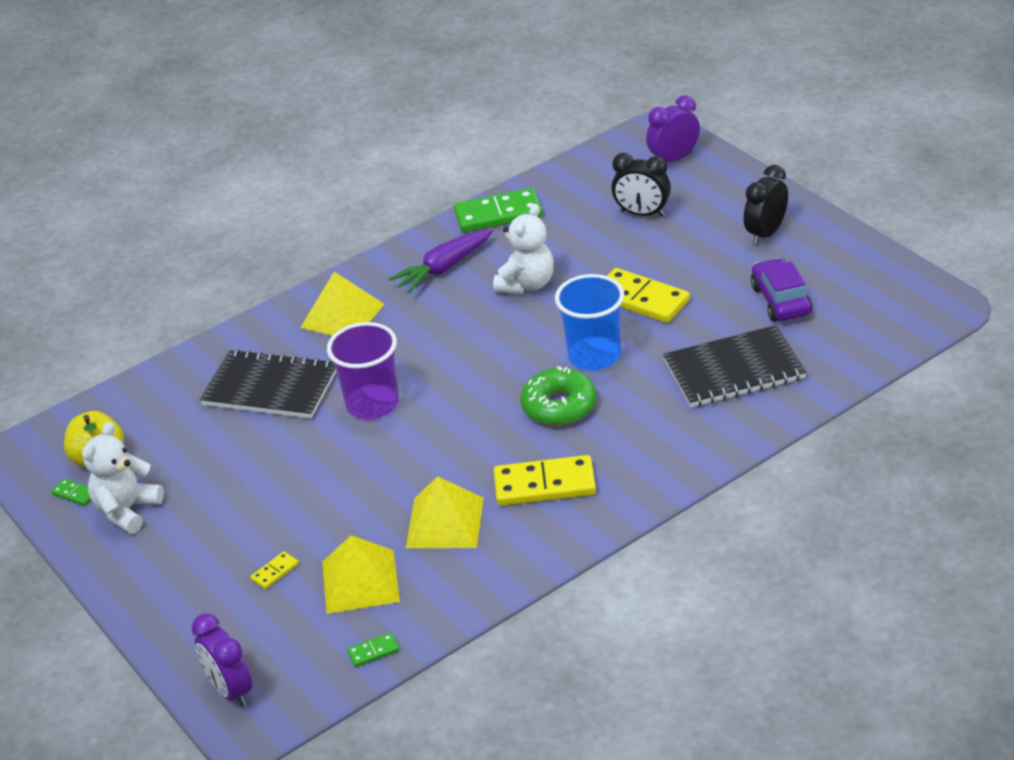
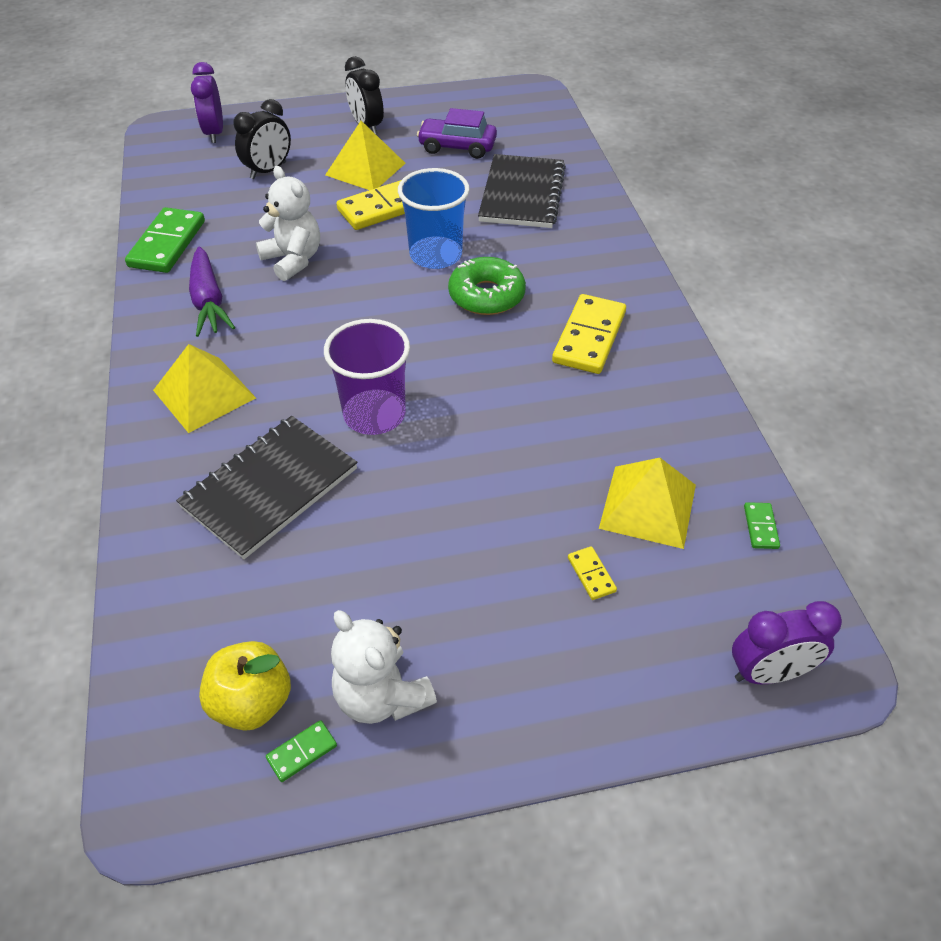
camera: 70 degrees left, 10 degrees up
yellow pyramid [406,476,484,548] -> yellow pyramid moved to [325,121,406,190]

